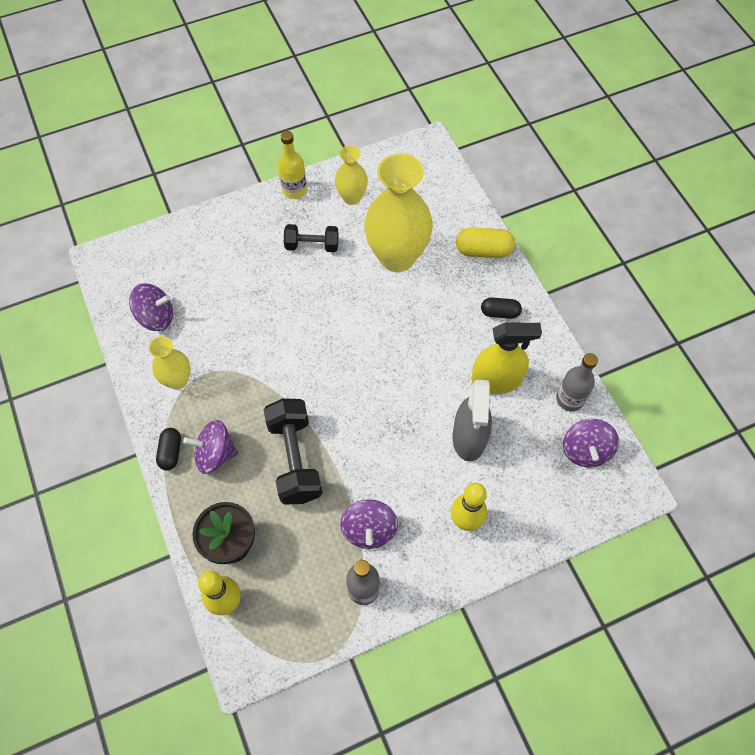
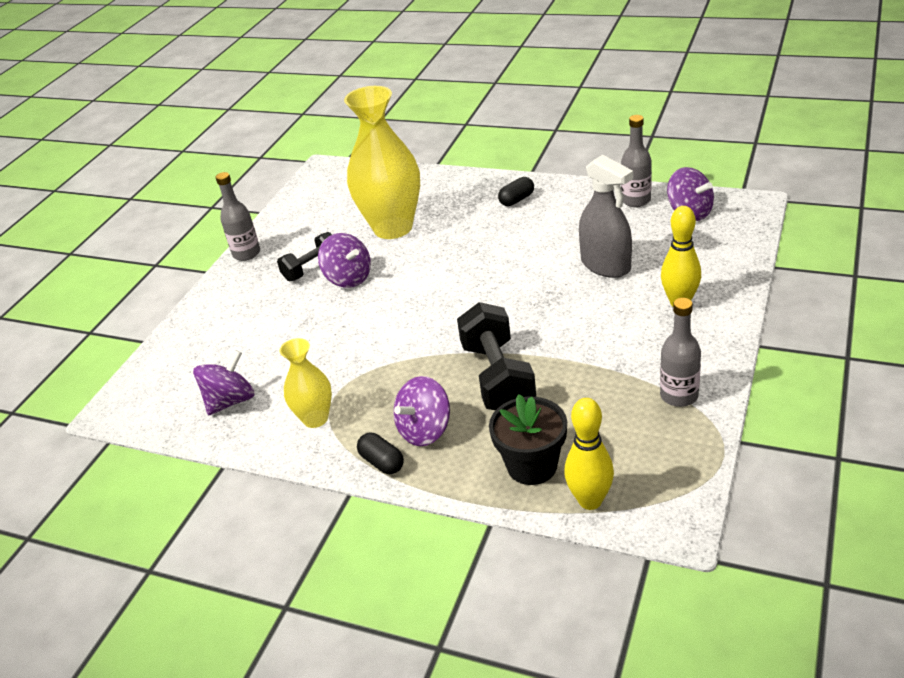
camera: 40 degrees left, 25 degrees down
black dumbbell [264,398,322,505] -> black dumbbell turned 45 degrees clockwise [457,302,536,410]
yellow bottle [278,131,307,199] -> grey bottle [216,172,260,261]
yellow vase [335,145,368,205] -> none
purple spinning top [340,499,398,549] -> purple spinning top moved to [318,233,371,288]
yellow capsule [456,228,515,258] -> none
yellow spray bottle [472,323,542,394] -> none

